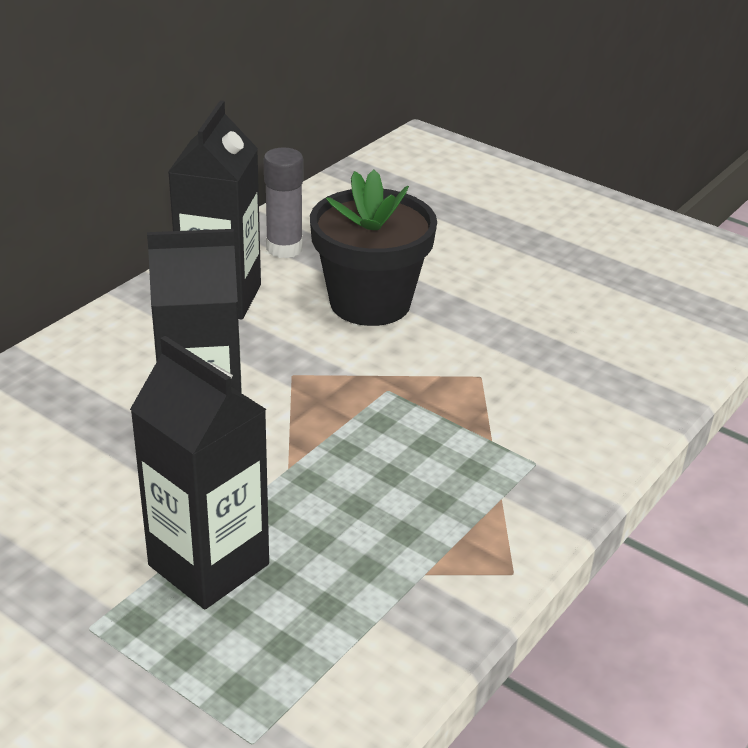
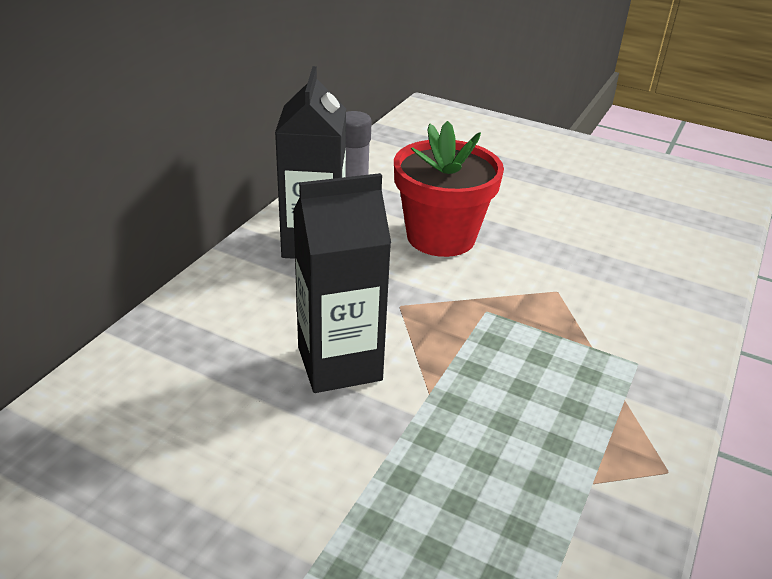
camera: 10 degrees left, 0 degrees up
black carton [130,336,269,609] -> none
black flower pot [310,170,437,326] -> red flower pot [394,121,504,257]

